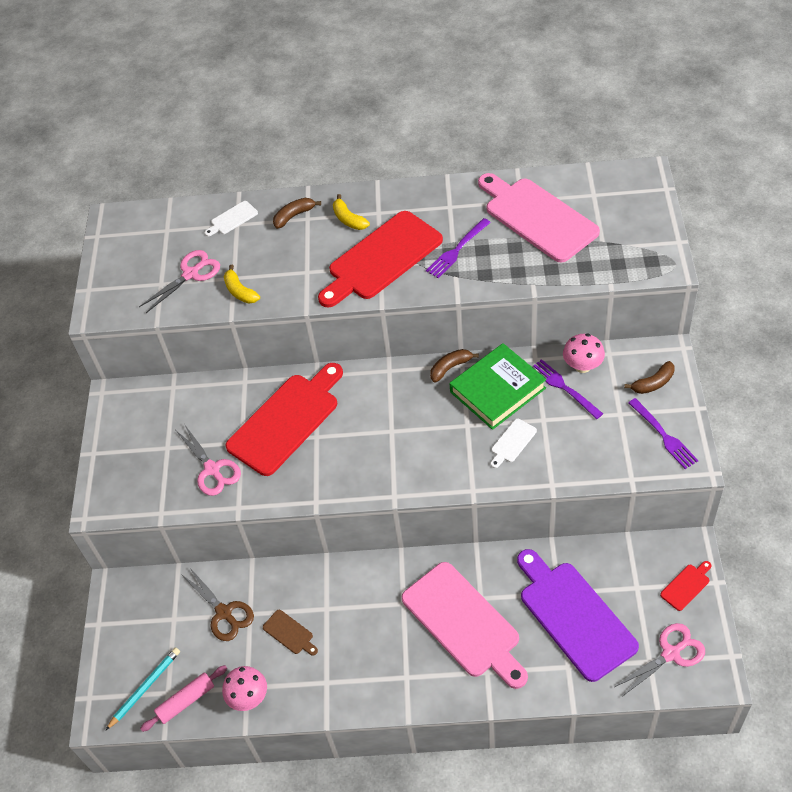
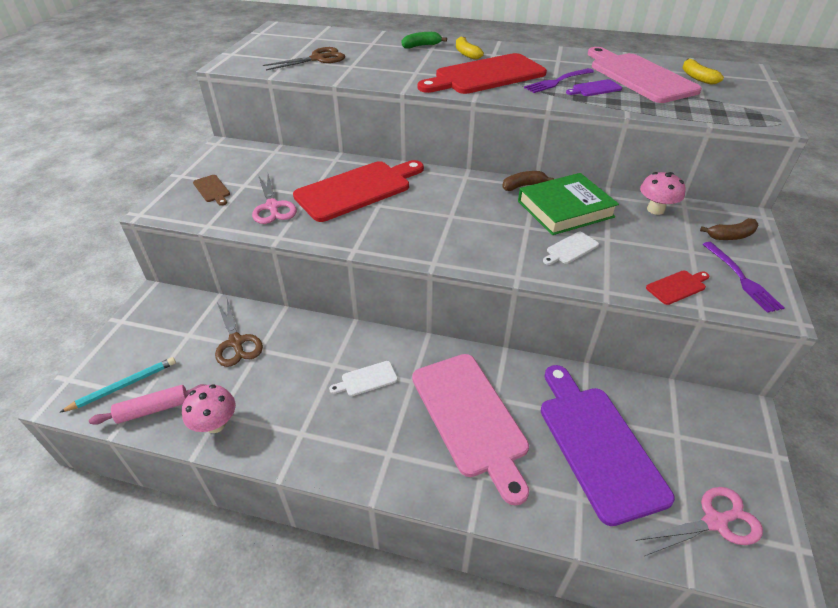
camera: 10 degrees right, 10 degrees down
pink scissors [139,250,220,313] -> brown scissors [263,47,345,70]
white cutting board [205,201,258,236] -> white cutting board moved to [329,361,398,396]
yellow banana [223,265,260,304] -> yellow banana moved to [682,59,724,85]
brown cutting board [263,610,318,656] -> brown cutting board moved to [193,175,230,206]
brown banana [273,198,321,229] -> green banana [402,32,447,49]
purple fork [533,359,603,419] -> none
red cutting board [660,561,711,611] -> red cutting board moved to [646,271,709,305]
none -> purple cutting board [566,79,622,96]

